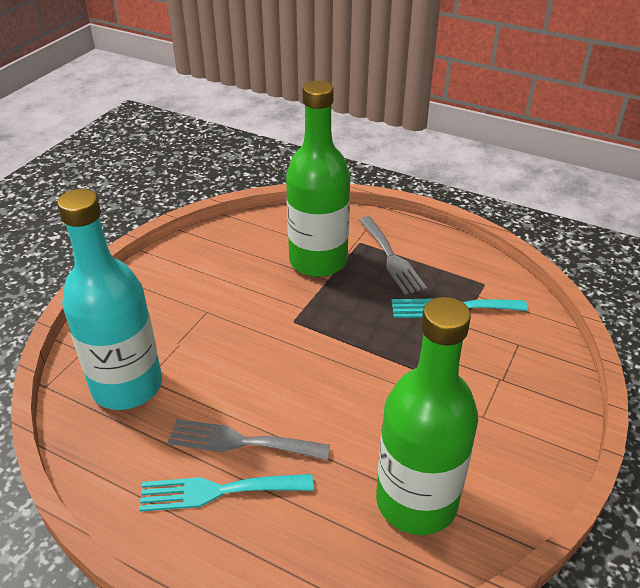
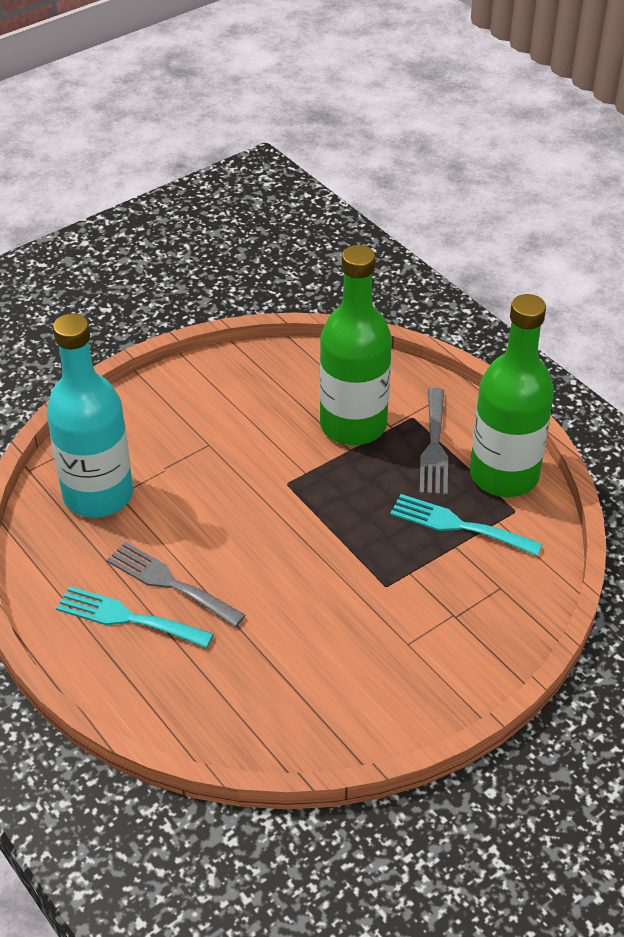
camera: 25 degrees right, 5 degrees up
green bottle [376,297,478,535] -> green bottle moved to [470,294,554,497]

